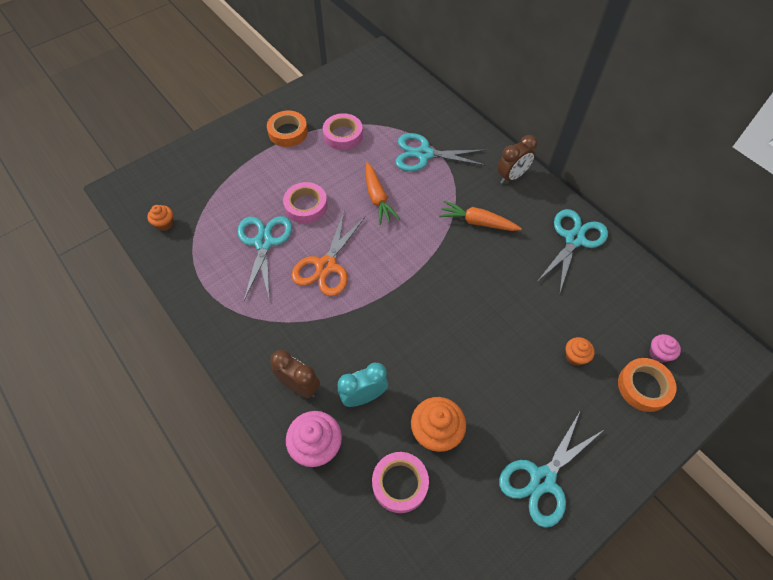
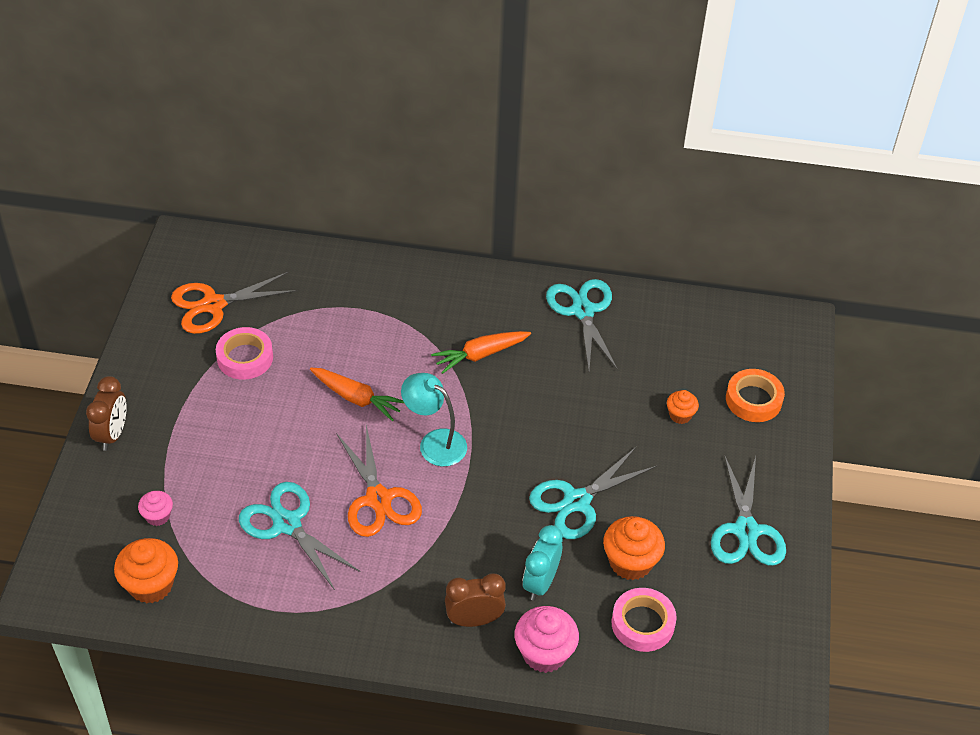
camera: 45 degrees left, 10 degrees down
orange cupcake [147,205,173,231] -> orange cupcake [114,538,178,604], size x1.77
orange tape [267,110,308,147] -> none
pink tape [283,182,328,223] -> none
turquoise scissors [395,133,486,171] -> turquoise scissors moved to [529,447,657,539]
brown clock [497,135,537,184] -> brown clock moved to [86,376,127,451]
pink cupcake [649,334,681,363] -> pink cupcake moved to [138,491,173,526]
none -> orange scissors [171,272,298,334]
none -> turquoise lamp [401,373,467,466]

